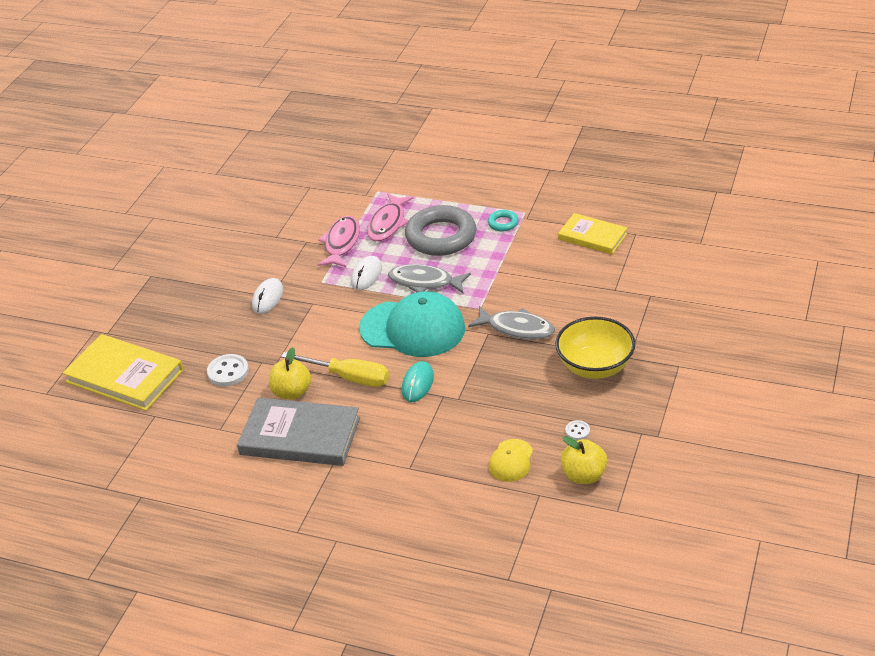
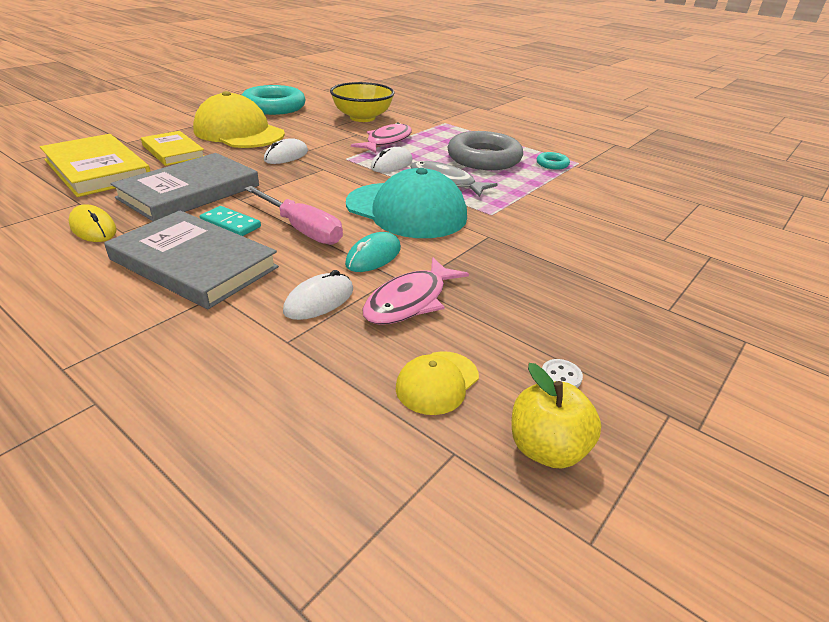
camera: 15 degrees right, 5 degrees down
white button [207,354,249,387] -> grey book [111,153,259,221]
yellow apple [269,347,311,400] -> turquoise domino [200,206,261,236]
yellow screwdriver [281,352,389,387] -> pink screwdriver [244,186,343,245]
pink fish [367,193,414,241] -> pink fish moved to [363,257,469,325]
grey fish [468,306,555,340] -> none
yellow bowl [555,317,635,379] -> yellow bowl moved to [330,82,395,122]
yellow book [558,213,627,254] -> yellow book moved to [141,131,204,166]
none -> yellow mouse [68,204,117,242]
none -> yellow cap [193,91,285,148]
none -> turquoise ring [241,85,306,115]
none -> white mouse [283,270,353,320]

